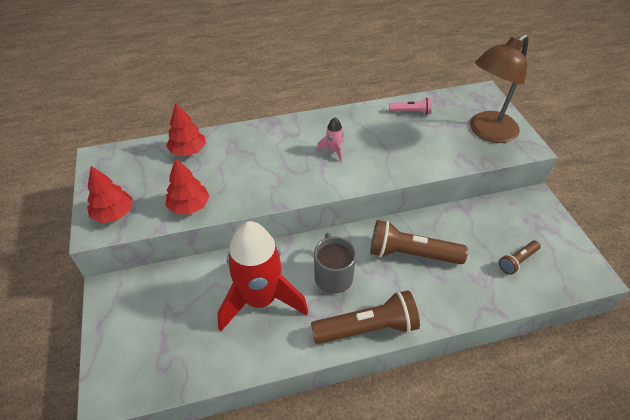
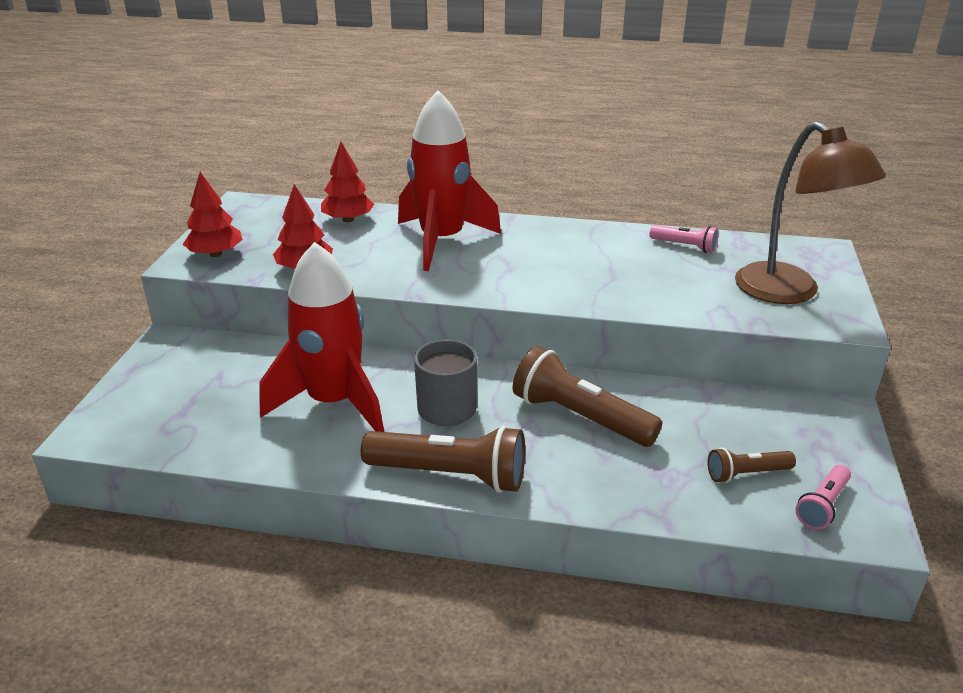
camera: 25 degrees right, 15 degrees down
pink rocket [317,117,344,162] -> none
brown lamp [470,34,528,143] -> brown lamp turned 105 degrees counterclockwise [735,121,886,304]
none -> red rocket [398,90,501,271]
none -> pink flashlight [795,465,851,529]

